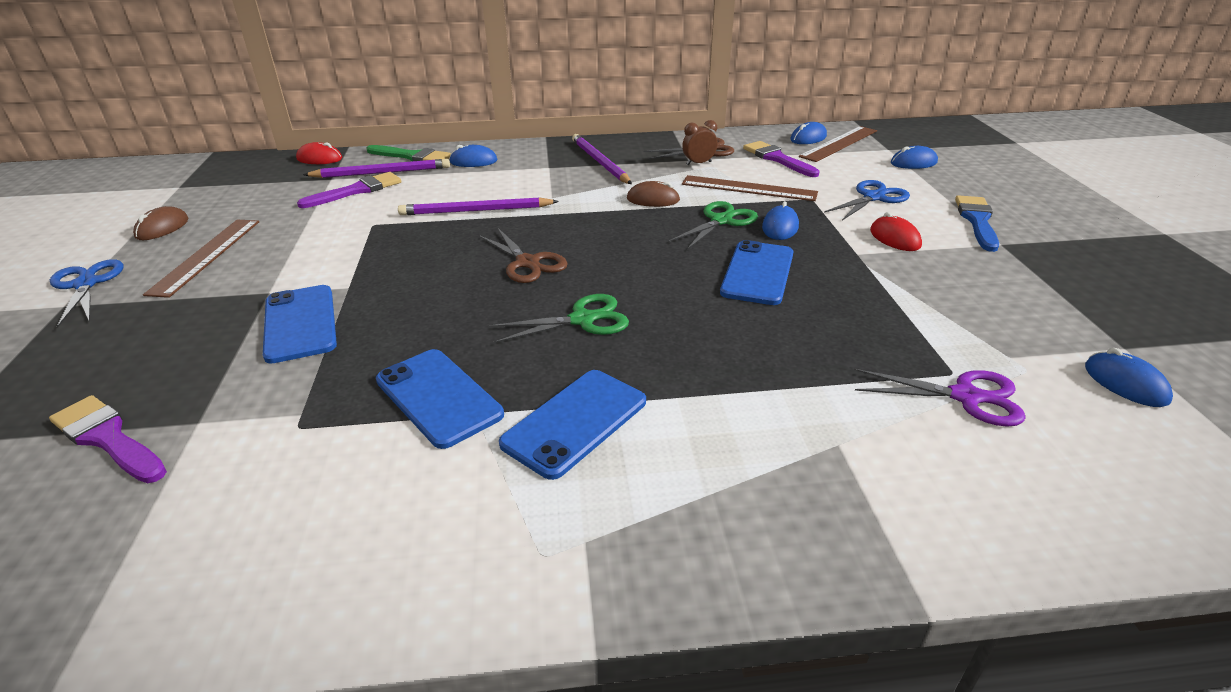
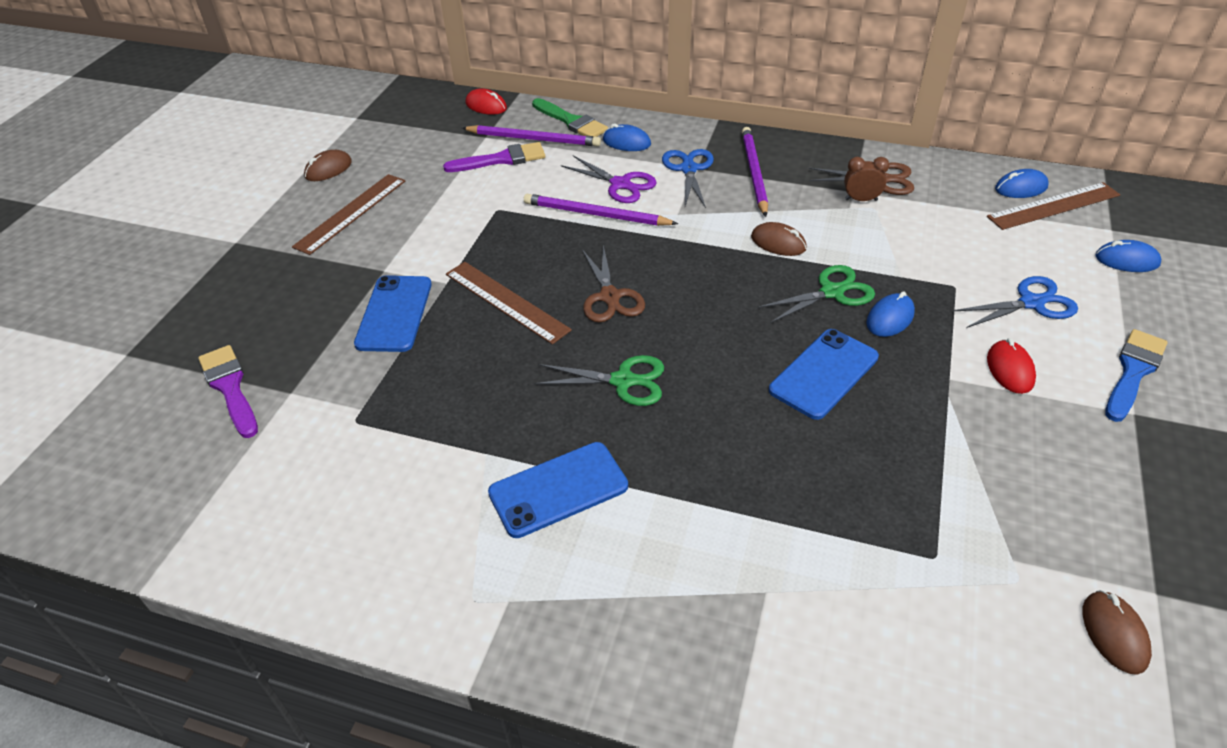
camera: 25 degrees right, 10 degrees up
blue scissors [50,259,124,328] -> blue scissors moved to [662,149,714,208]
blue phone [376,349,504,449] -> none
brown ruler [682,175,818,201] -> brown ruler moved to [446,262,572,345]
purple brush [743,141,820,177] -> none
purple scissors [854,369,1026,427] -> purple scissors moved to [561,155,657,203]
blue mouse [1085,348,1173,407] -> brown mouse [1082,590,1152,675]

